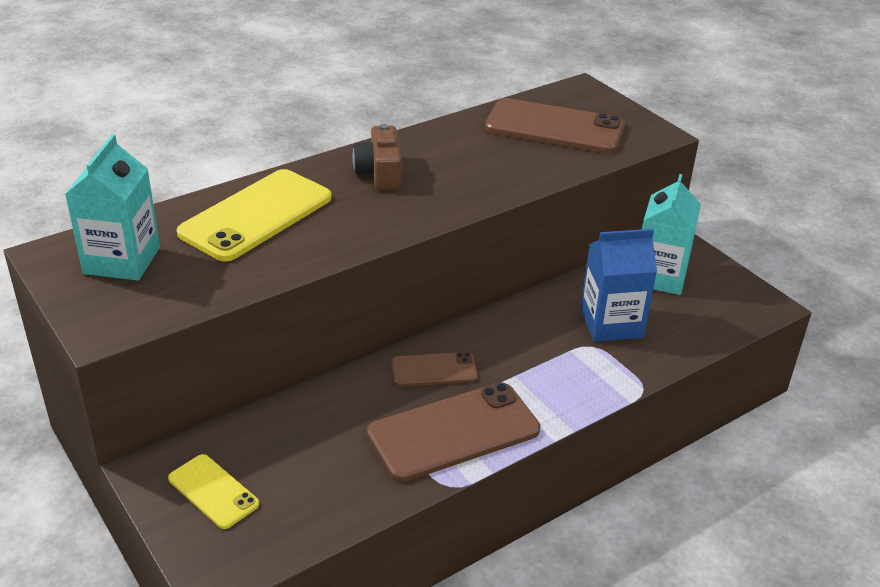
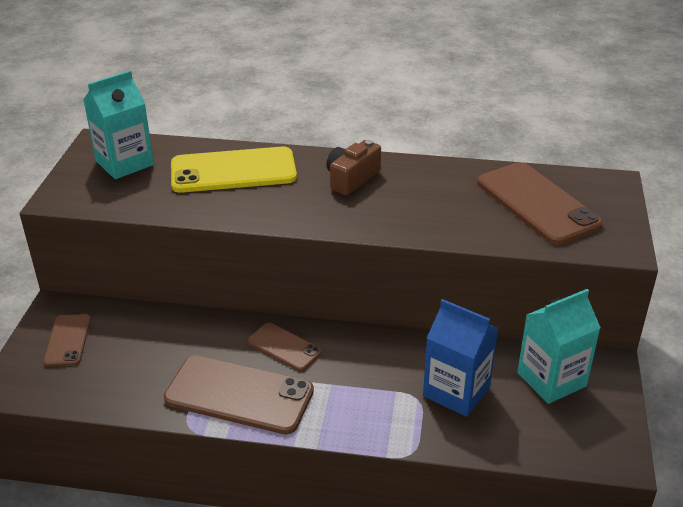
camera: 45 degrees right, 0 degrees up
yellow phone [168,454,259,529] -> brown phone [43,314,91,367]

